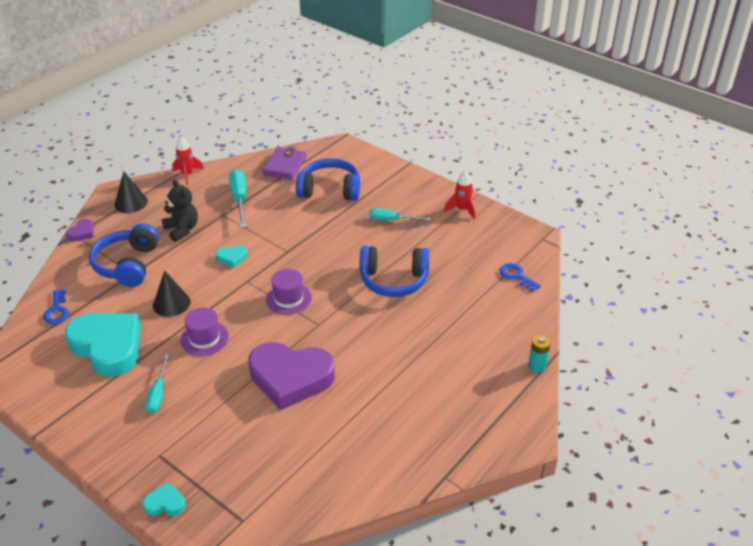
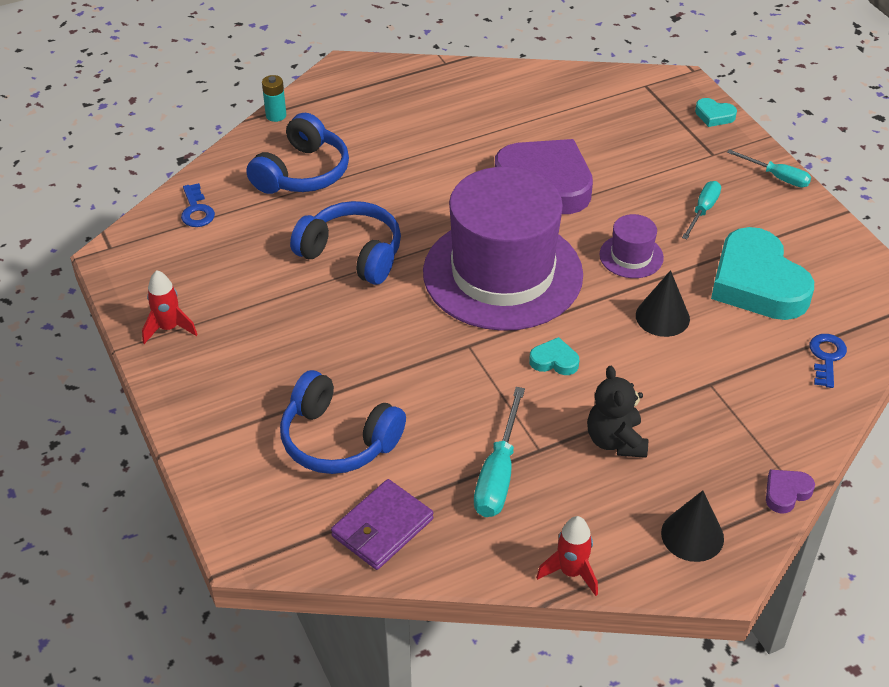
camera: 155 degrees left, 5 degrees up
blue headphones [89,223,159,287] -> blue headphones moved to [246,113,349,194]
purple hat [266,269,312,315] -> purple hat [423,167,583,331], size x2.48
turquoise screwdriver [369,208,430,221] -> turquoise screwdriver moved to [727,149,811,187]

